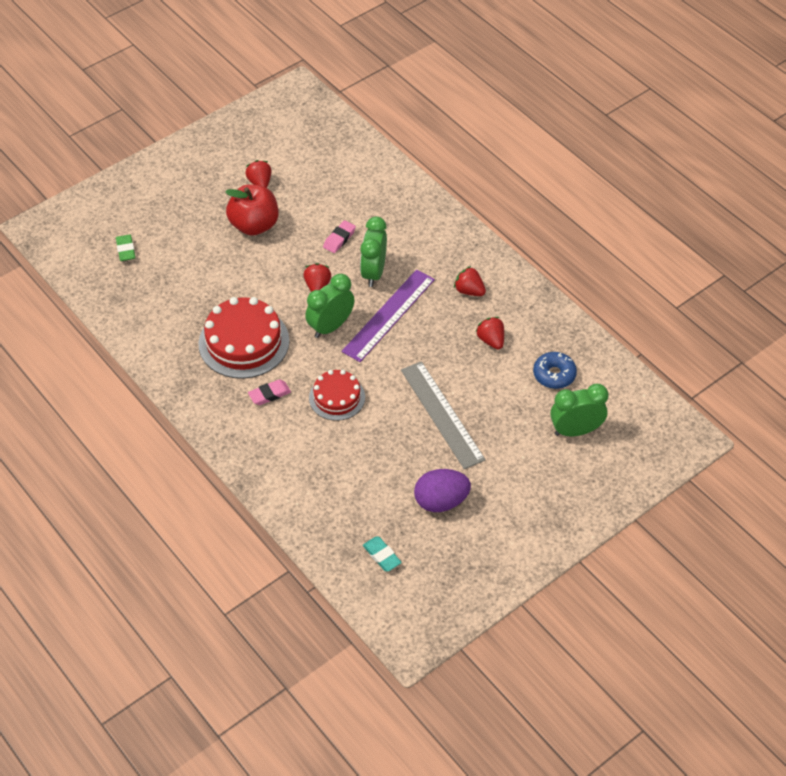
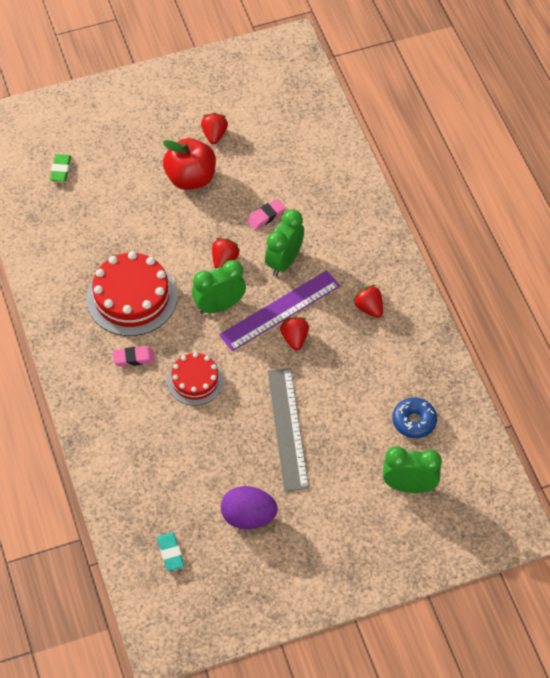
camera: 20 degrees right, 5 degrees up
red strawberry [476,317,504,349] -> red strawberry moved to [280,317,309,351]

